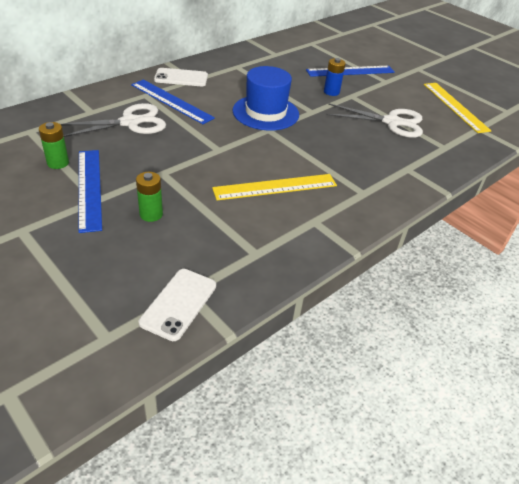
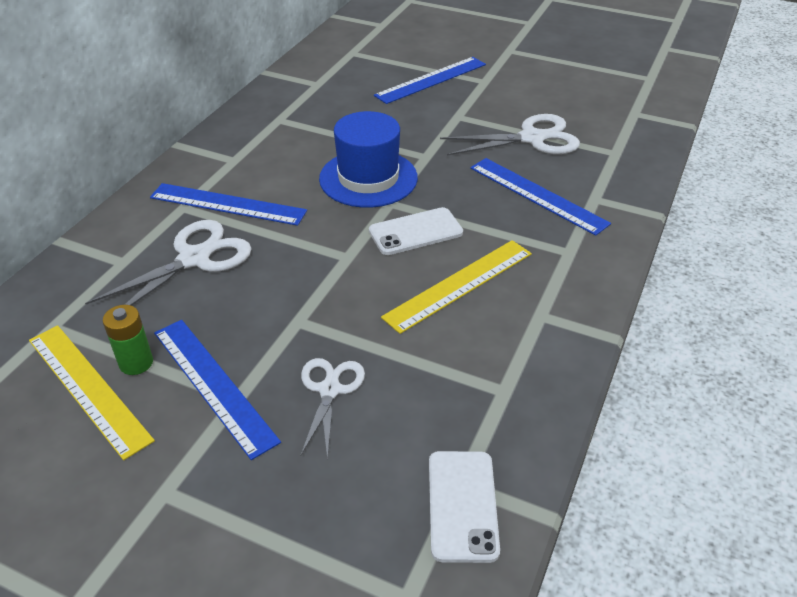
camera: 20 degrees left, 0 degrees up
green battery [136,172,163,222] -> white scissors [300,358,365,460]
white phone [154,68,208,86] -> white phone moved to [369,207,463,255]
blue battery [324,58,346,96] -> none
yellow ruler [424,83,491,133] -> yellow ruler moved to [29,325,155,460]
none -> blue ruler [470,158,611,236]

